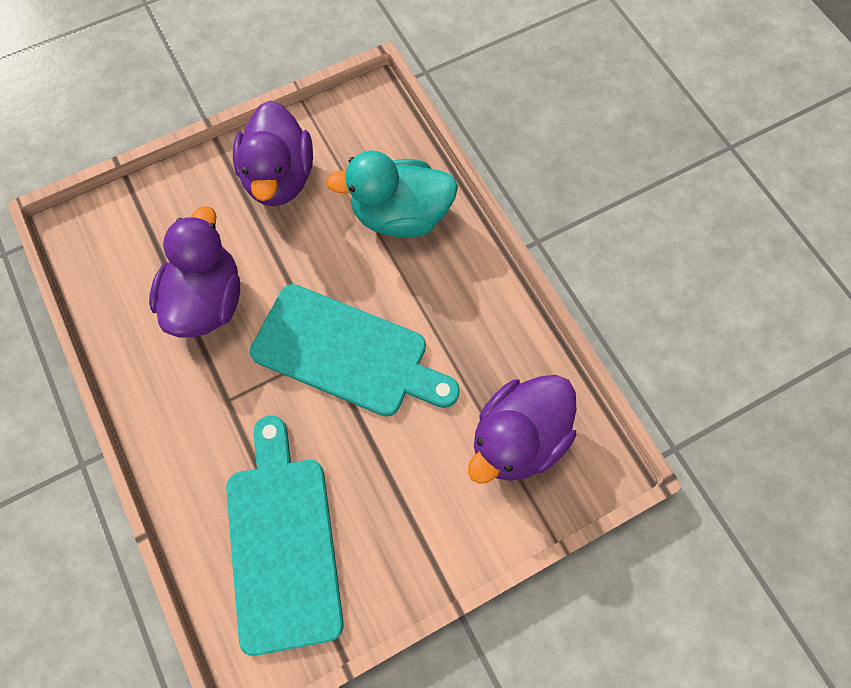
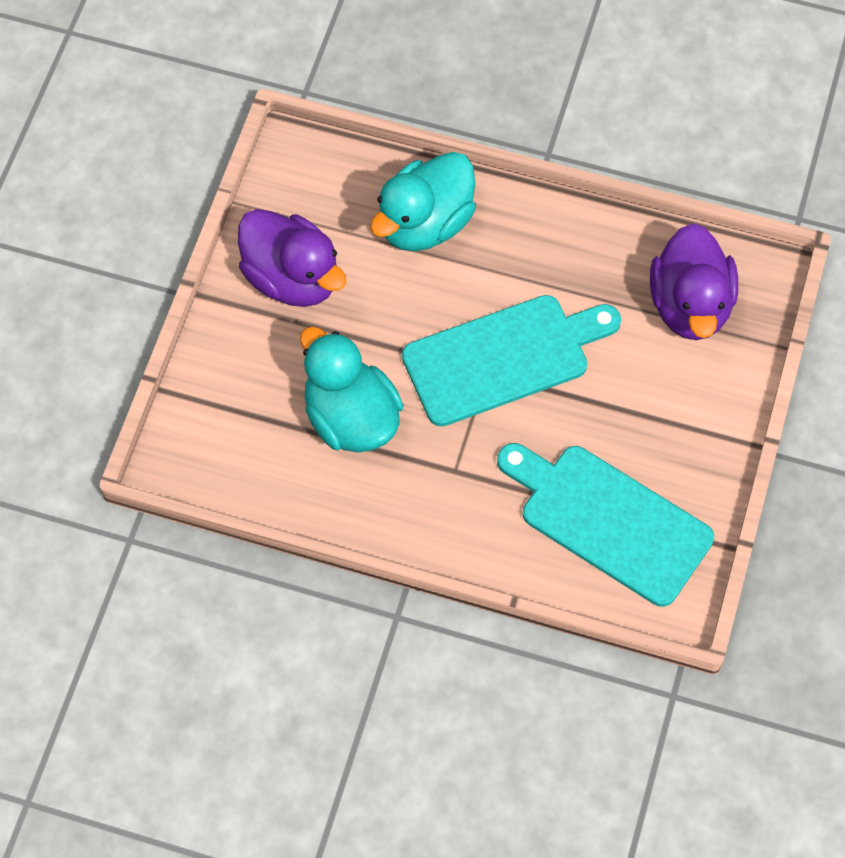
camera: 45 degrees left, 5 degrees down
purple duck [149,206,240,338] -> turquoise duck [300,326,403,452]

